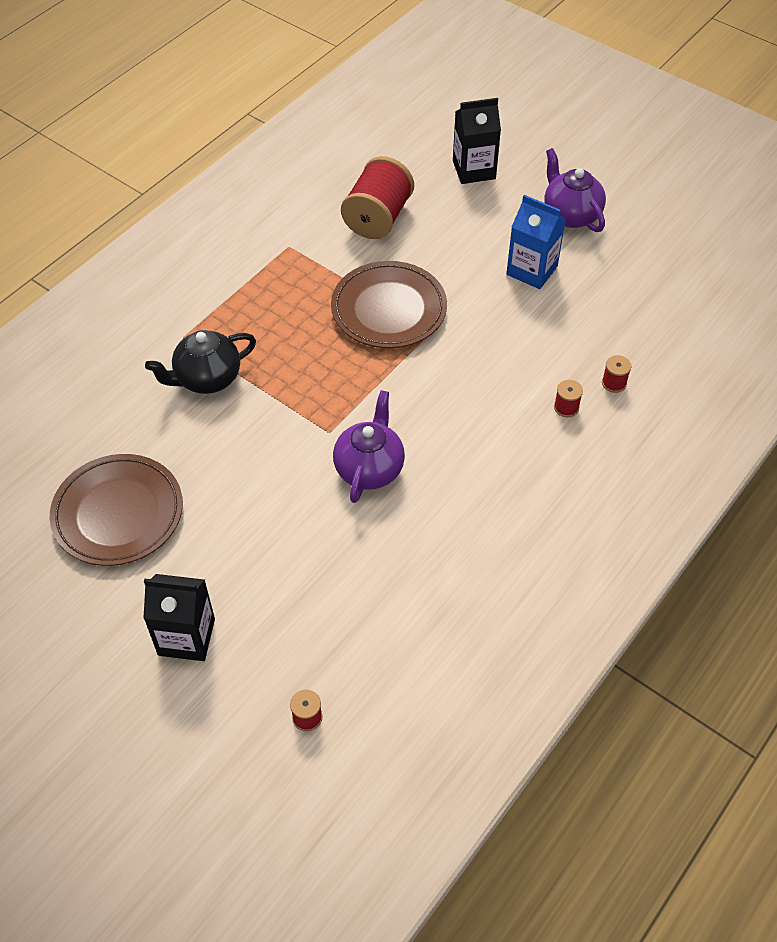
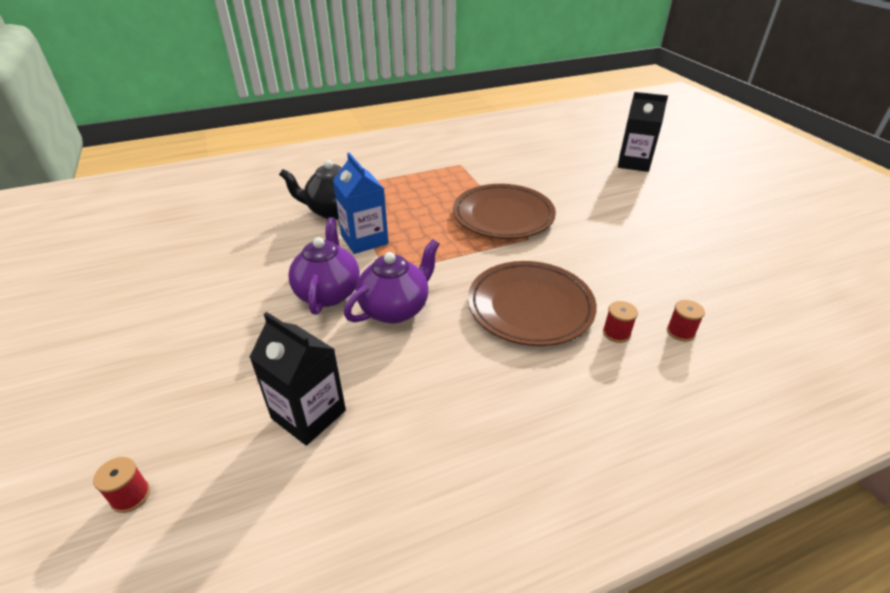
camera: 30 degrees right, 15 degrees down
brown plate [50,454,183,566] -> brown plate moved to [468,261,597,346]
black carton [143,574,215,661] -> black carton moved to [249,312,346,446]
red spool [341,156,414,239] -> none
blue carton [506,195,566,289] -> blue carton moved to [333,153,389,254]
purple teapot [544,148,606,232] -> purple teapot moved to [288,217,360,315]

